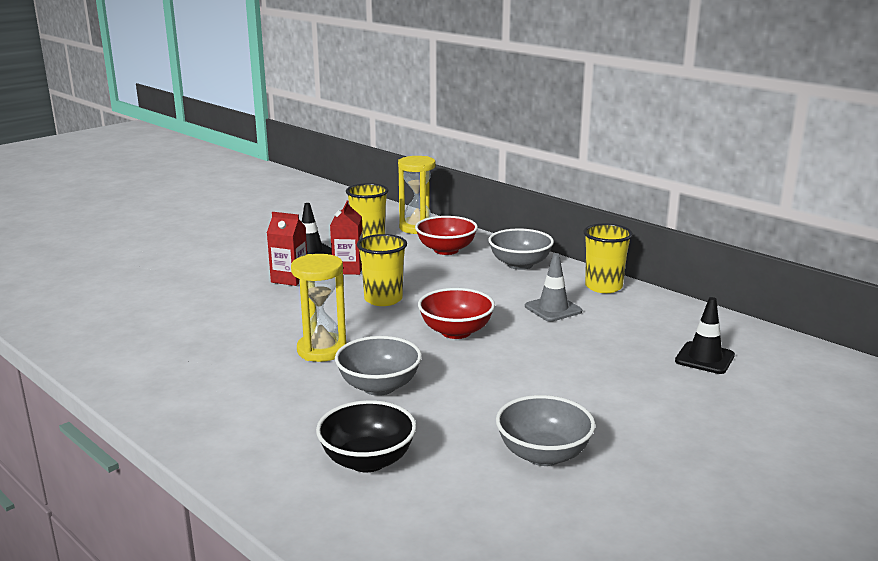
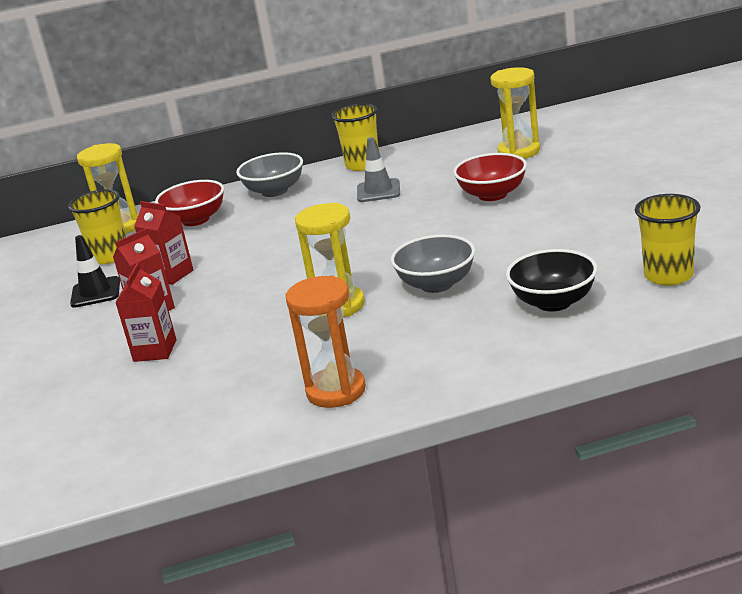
camera: 55 degrees left, 5 degrees up
yellow cup [357,234,407,306] -> yellow cup moved to [635,194,701,286]
red bowl [418,288,495,339] -> red bowl moved to [453,153,527,201]
grey bowl [496,395,595,466] -> none
black traffic cone [675,297,735,374] -> yellow hourglass [490,67,540,159]
none -> red carton [115,263,176,362]
none -> orange hourglass [285,275,366,408]

